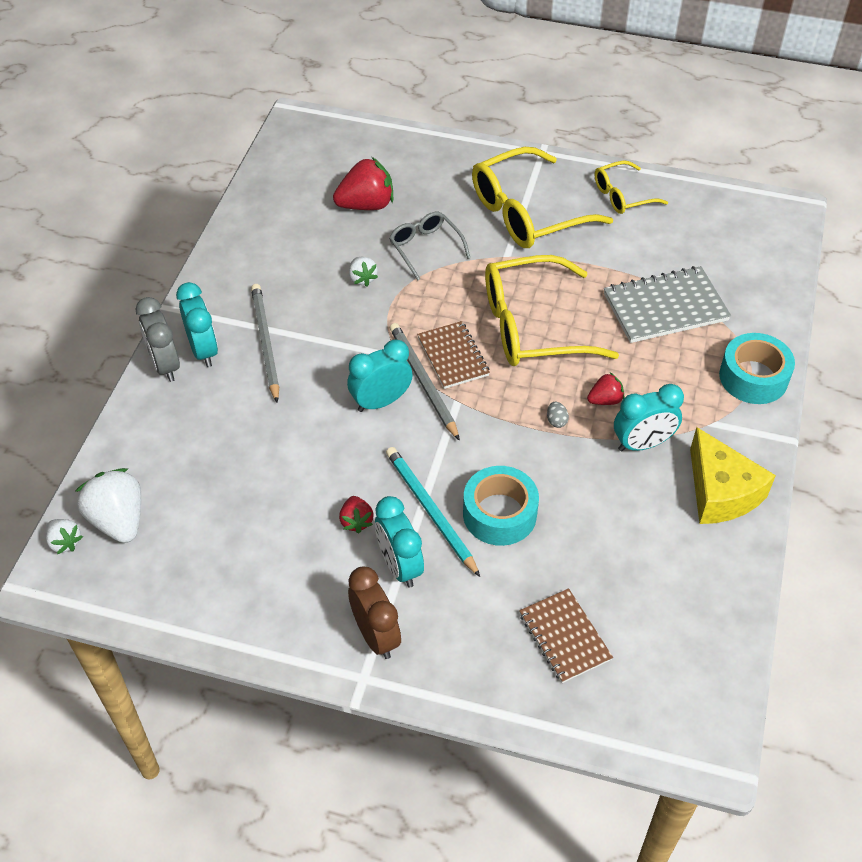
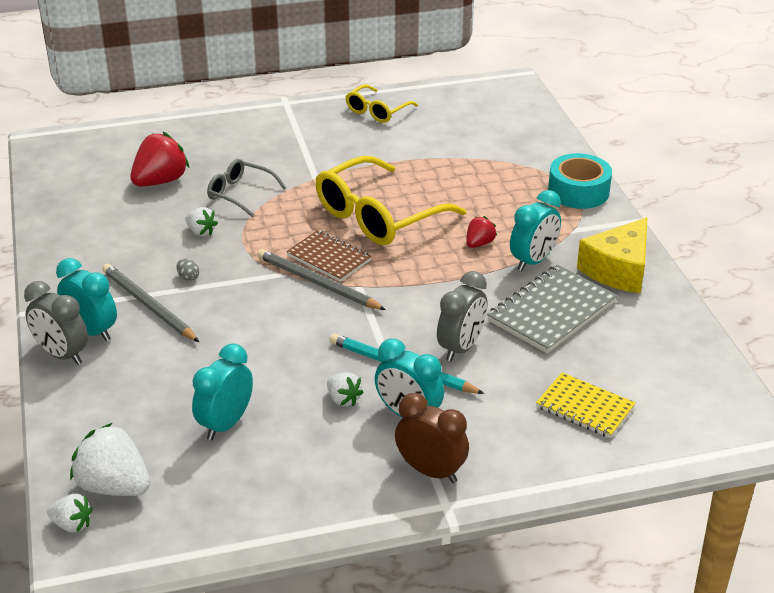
camera: 30 degrees left, 15 degrees down
red strawberry [339,496,374,533] -> white strawberry [327,372,364,406]
turquoise clock [347,339,413,412] -> turquoise clock moved to [192,343,253,440]
turquoise tape [463,466,539,546] -> grey clock [437,271,487,361]
yellow glasses [472,147,613,248] -> none
brown notebook [519,588,613,683] -> yellow notebook [536,372,636,438]
grey egg [547,402,569,428] -> grey egg moved to [176,259,199,281]
grey notebook [604,266,731,343] -> grey notebook moved to [487,265,617,353]
yellow cheese [690,427,776,524] -> yellow cheese turned 90 degrees clockwise [577,217,647,294]

